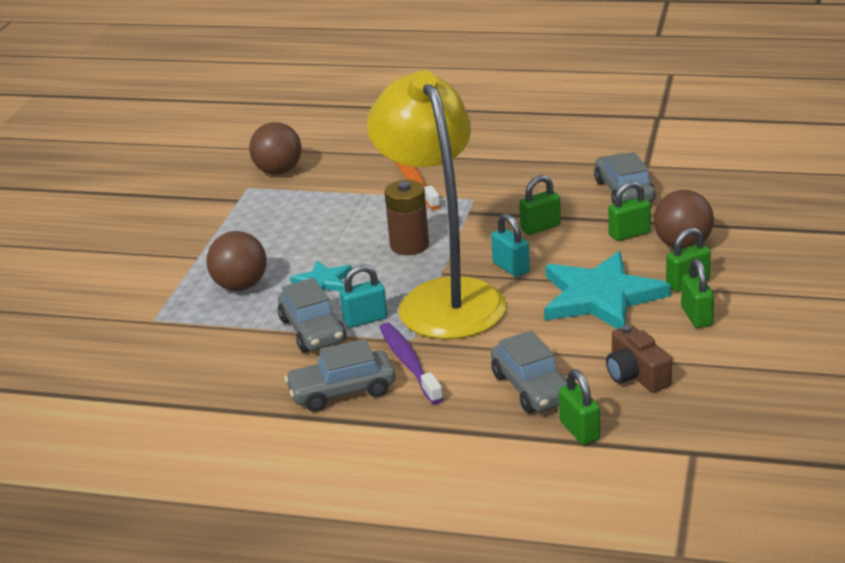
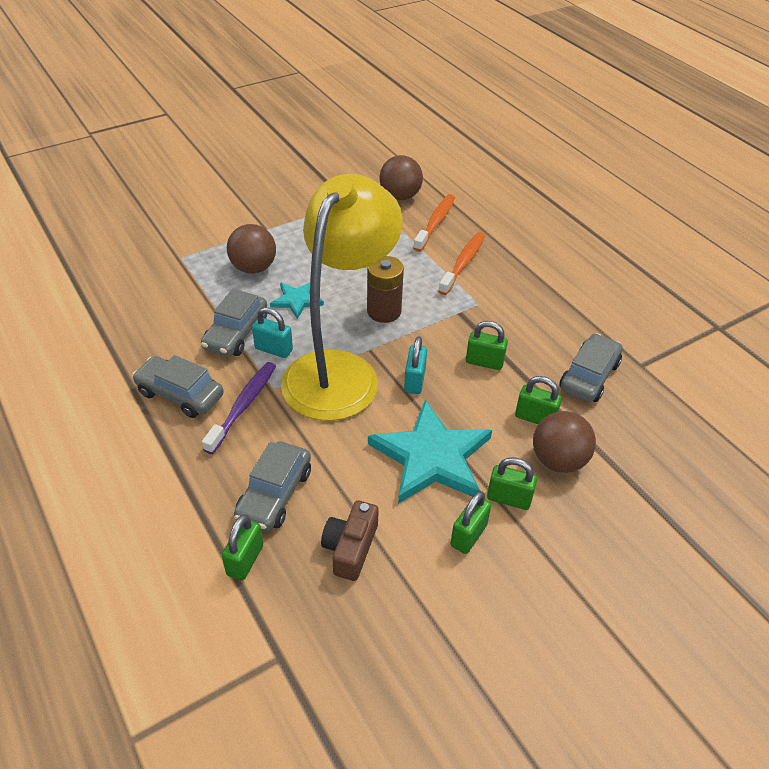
camera: 40 degrees right, 15 degrees up
none -> orange toothbrush [413,194,455,252]

